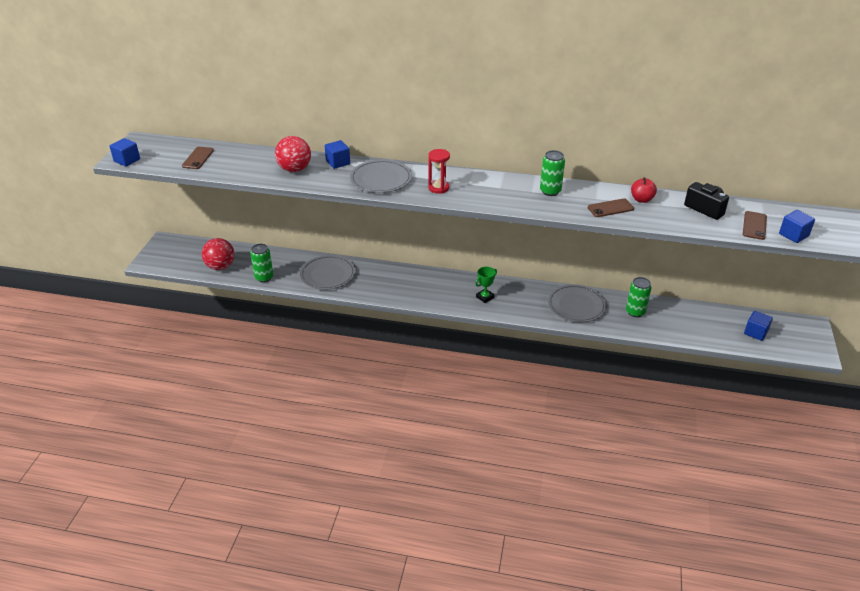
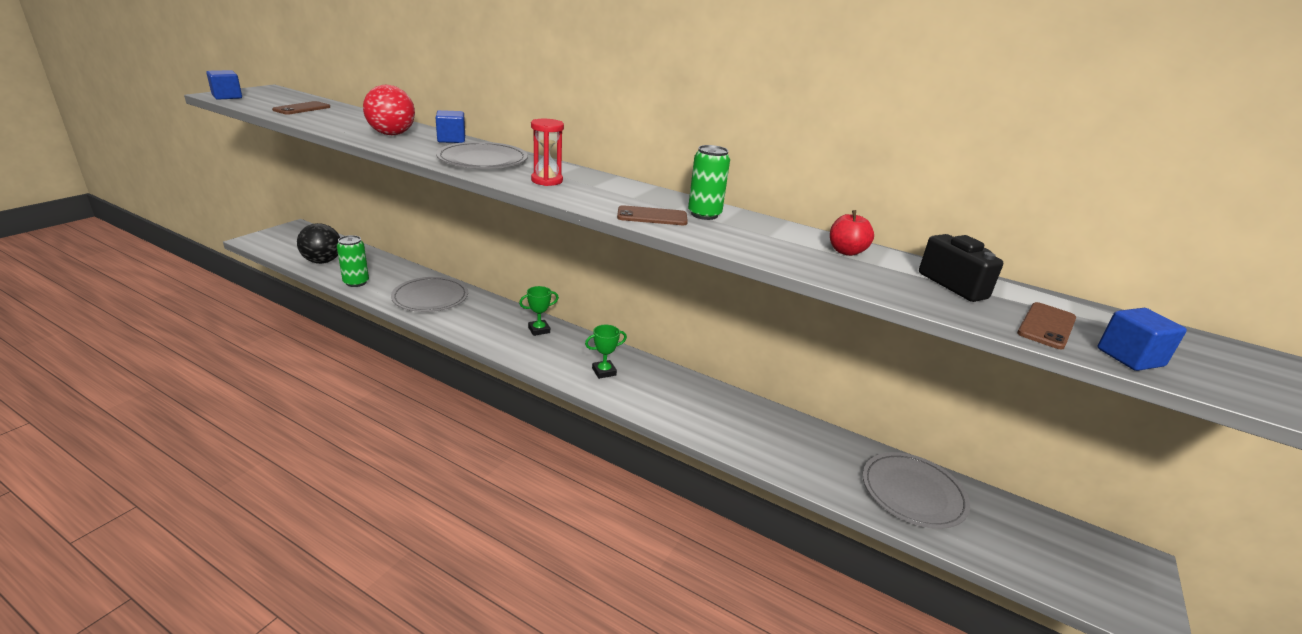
camera: 15 degrees right, 10 degrees down
red ball [202,238,235,270] -> black ball [297,223,340,264]
grey plate [548,284,607,322] -> grey plate moved to [863,452,970,529]
brown phone [588,198,634,217] -> brown phone moved to [617,205,688,225]
green can [626,277,652,317] -> none
blue cube [744,311,773,341] -> none
none -> green trophy [519,286,559,336]

